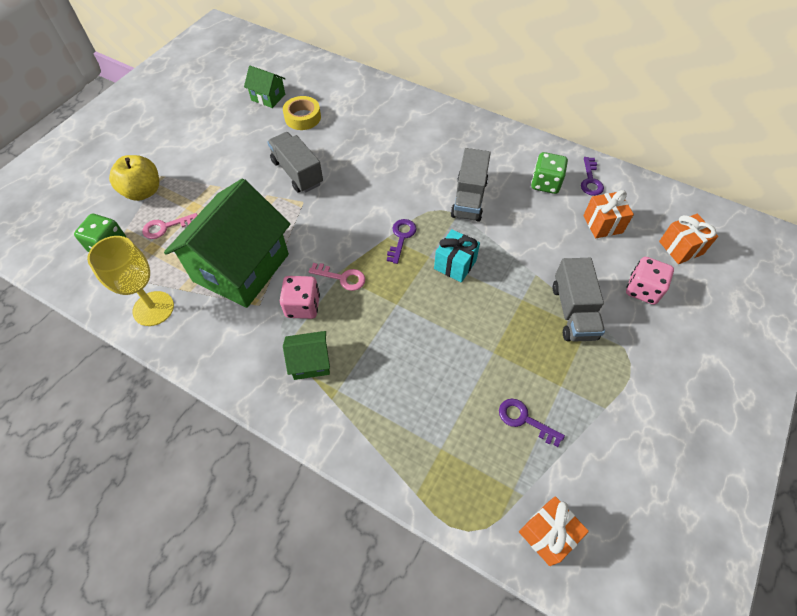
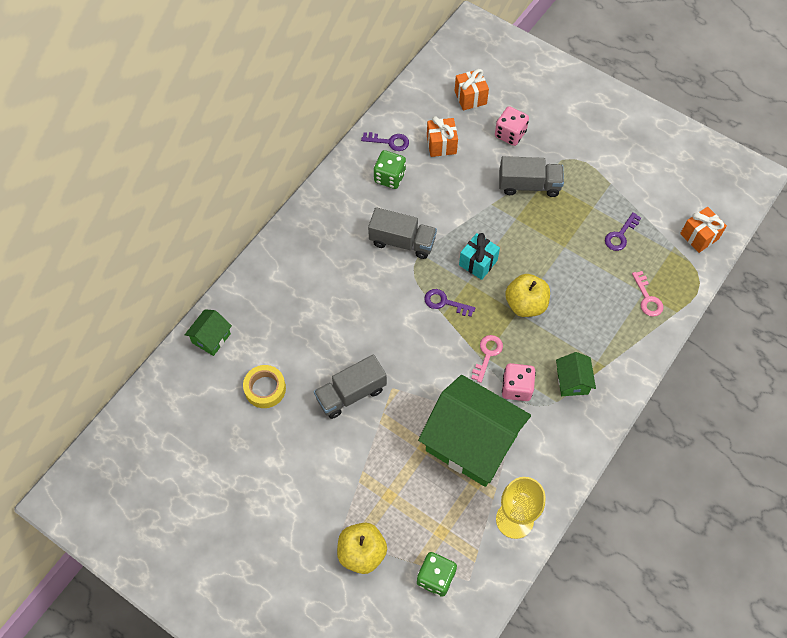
camera: 85 degrees left, 5 degrees up
pink key [142,213,197,239] -> pink key moved to [632,271,663,317]
green house [244,66,286,108] -> green house moved to [185,309,232,356]
none -> yellow apple [505,274,550,317]

